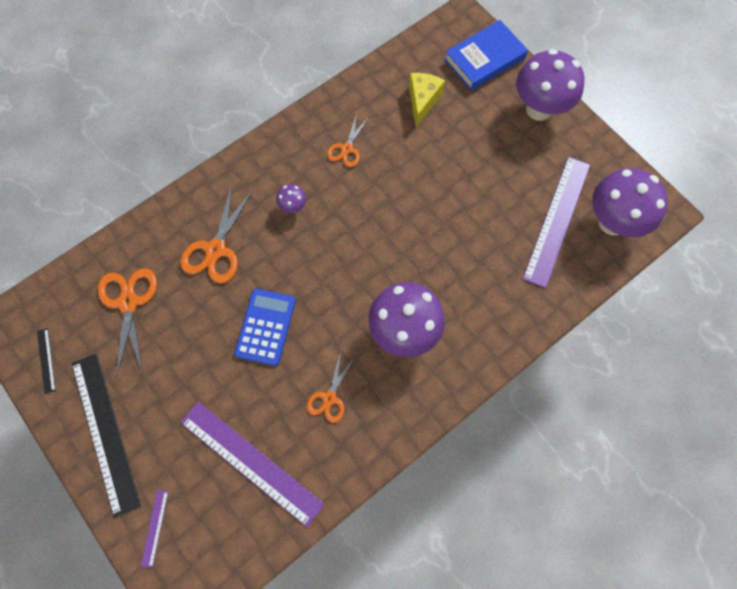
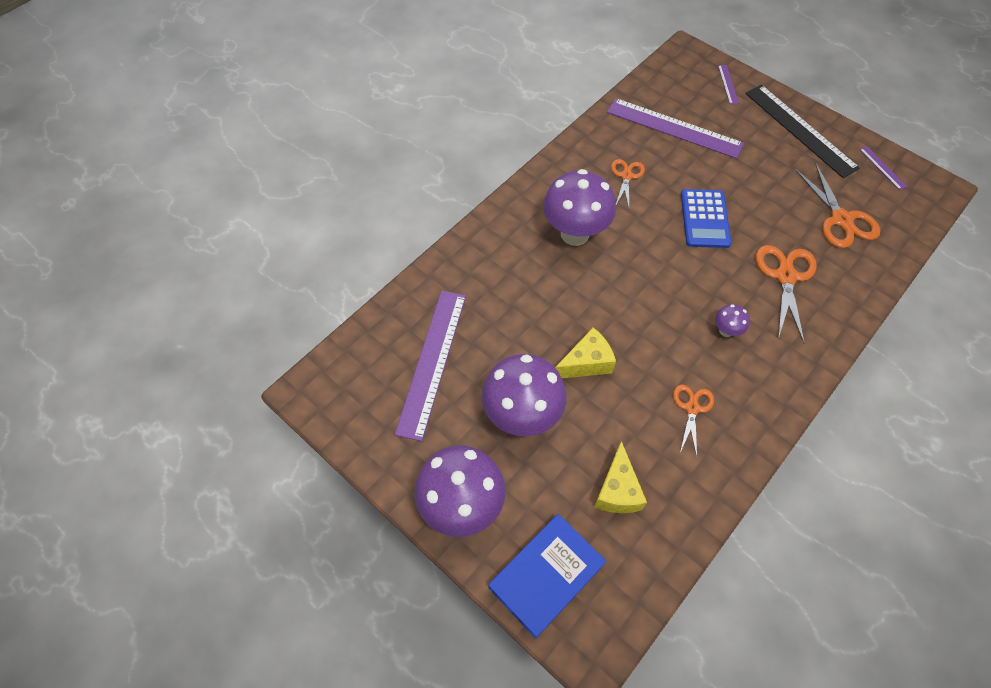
camera: 170 degrees right, 10 degrees down
black ruler [37,328,56,394] -> purple ruler [859,146,907,190]
purple mushroom [592,168,668,237] -> purple mushroom moved to [482,354,566,436]
none -> yellow cheese [555,328,616,378]

